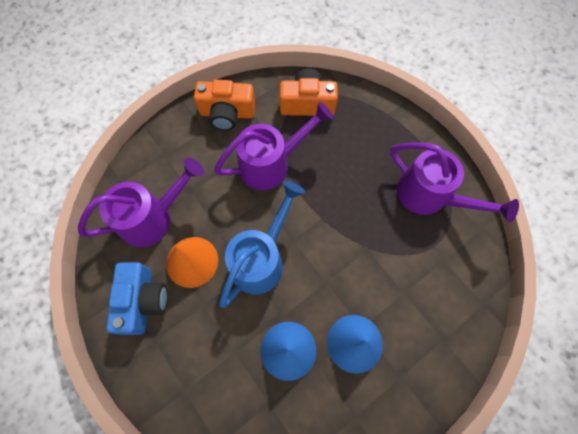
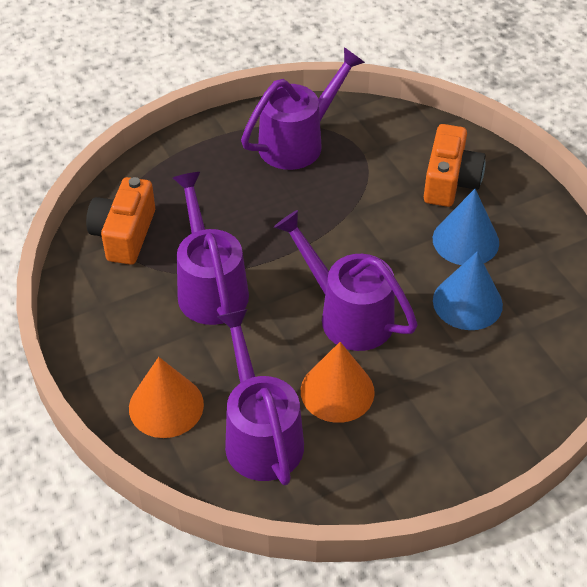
camera: 80 degrees left, 20 degrees down
blue camera [106,262,168,335] -> none
orange camera [194,80,255,131] -> orange camera moved to [424,124,485,207]
blue watering can [219,181,305,308] -> purple watering can [274,210,418,351]
none -> orange cone [129,357,204,438]

